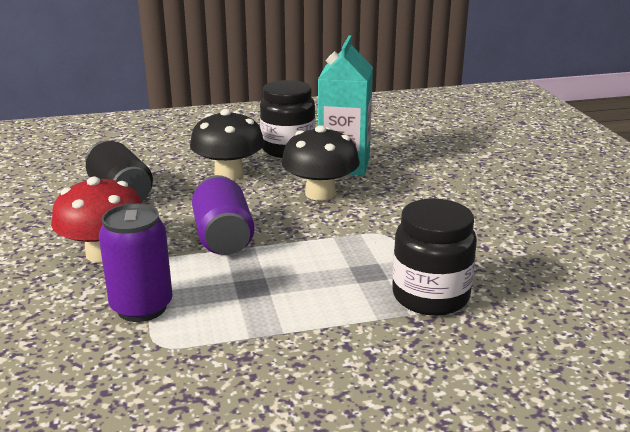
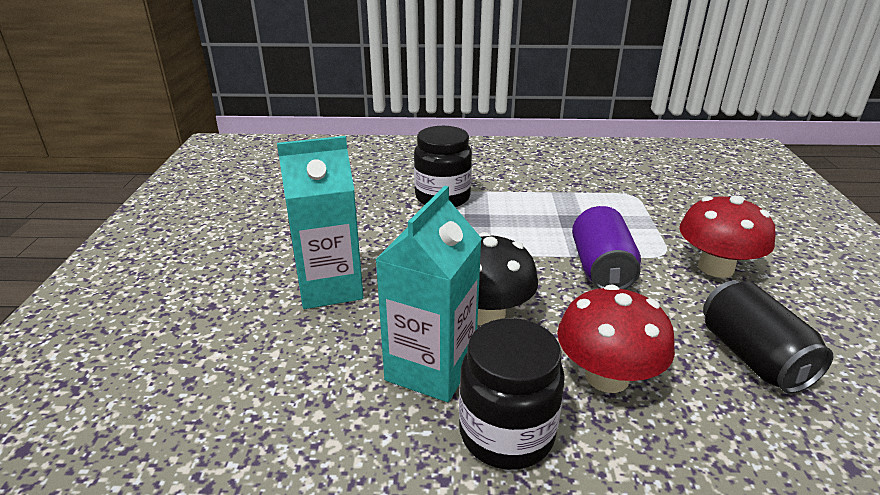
camera: 165 degrees left, 5 degrees up
purple can [99,203,173,322] -> none
black mushroom [190,109,265,180] -> red mushroom [557,284,675,393]
none -> turquoise carton [277,136,364,309]

